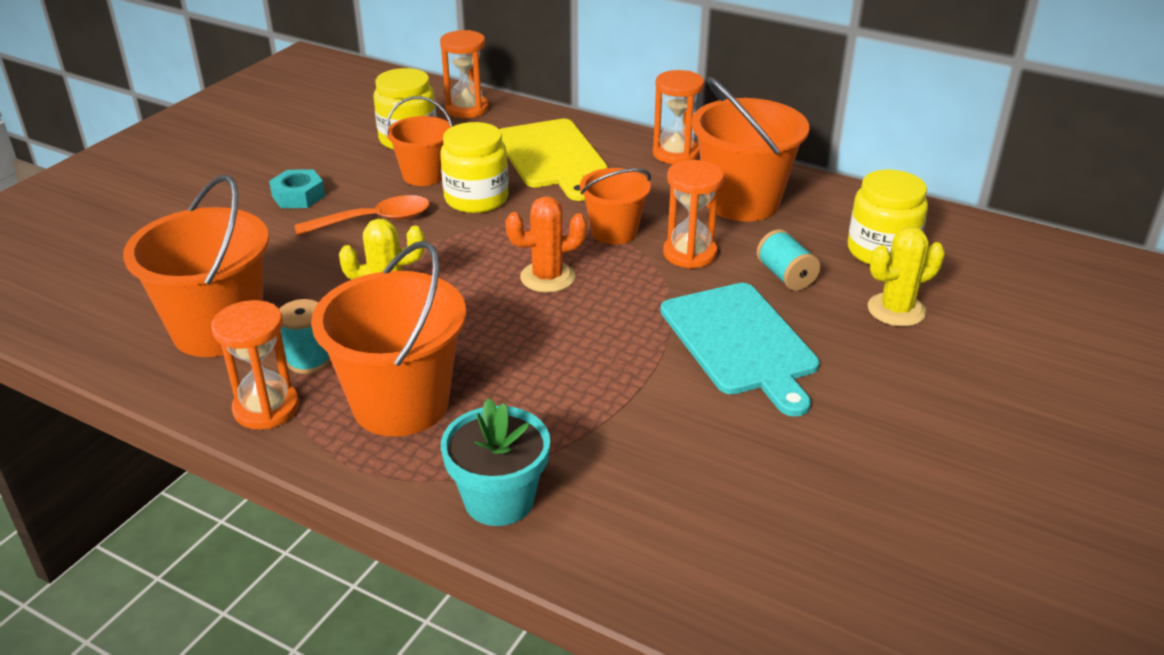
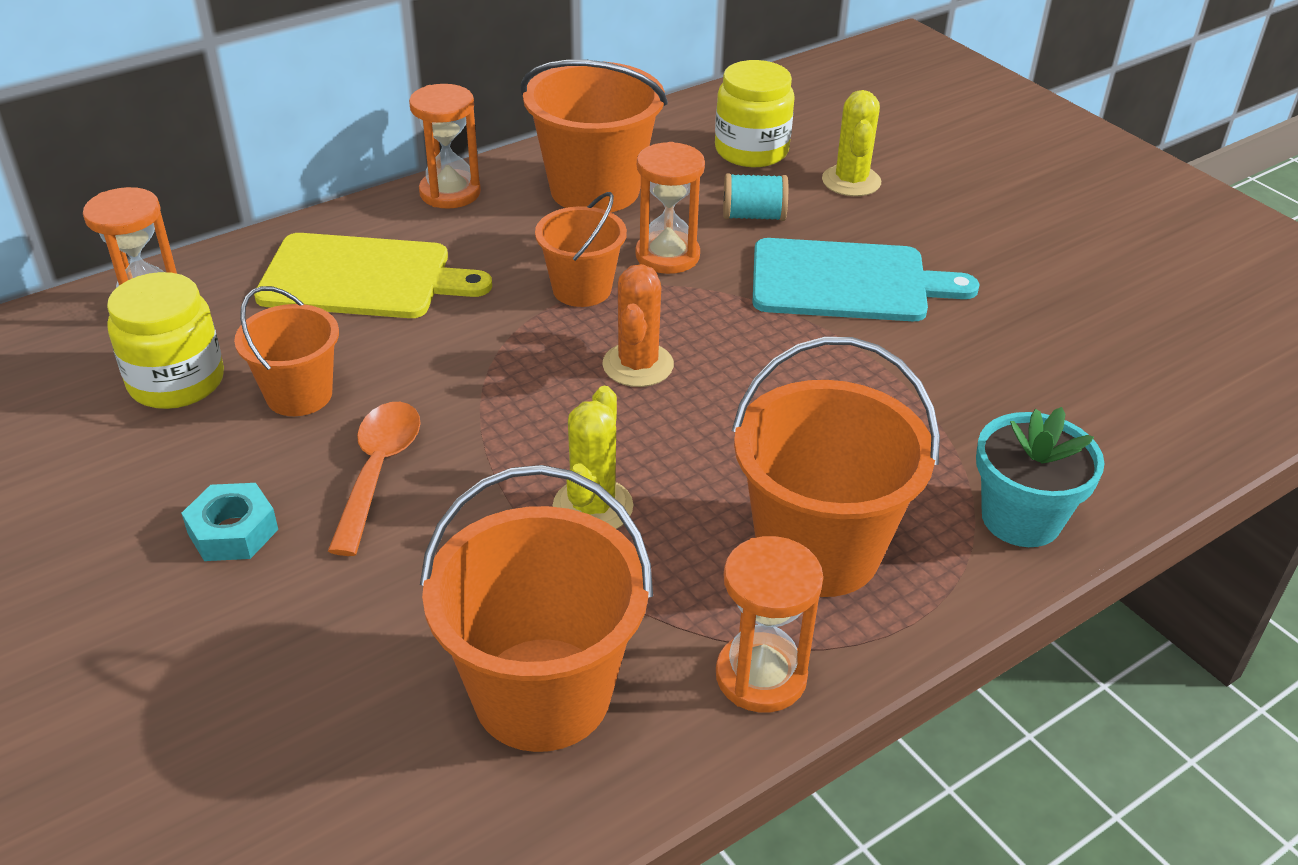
camera: 65 degrees left, 5 degrees up
turquoise spool [279,299,331,374] -> none
yellow jar [440,122,509,213] -> none

